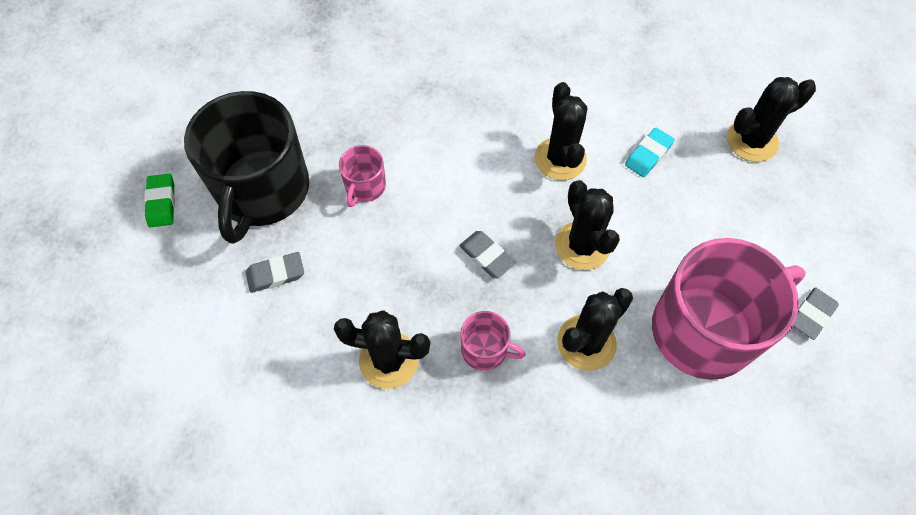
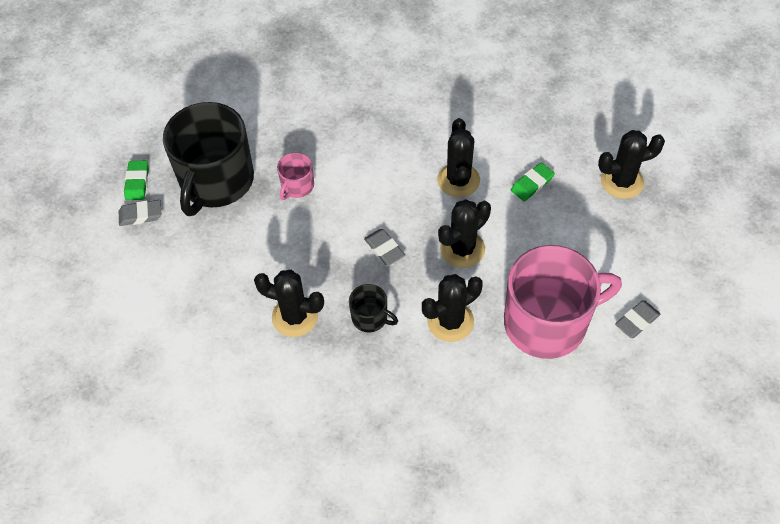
camera: 10 degrees right, 5 degrees down
grey eraser [246,252,304,293] -> grey eraser moved to [119,200,161,226]
pink mug [460,311,526,371] -> black mug [349,284,398,332]
black cactus [555,180,620,270] -> black cactus turned 60 degrees clockwise [438,199,491,268]
turquoise eraser [625,128,675,177] -> green eraser [511,163,555,201]

